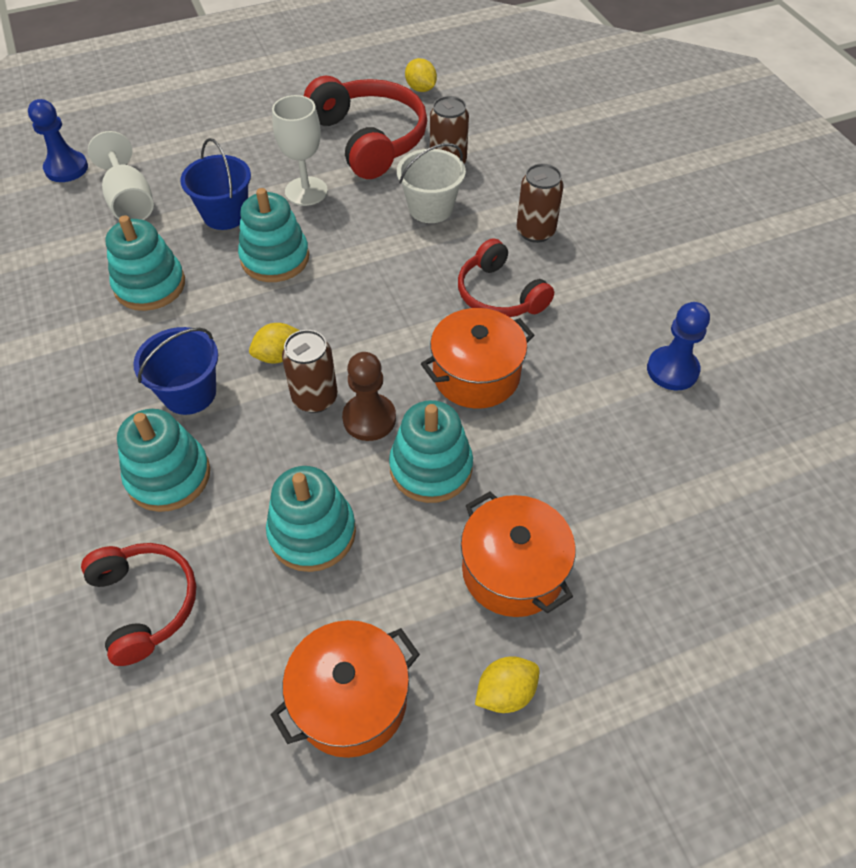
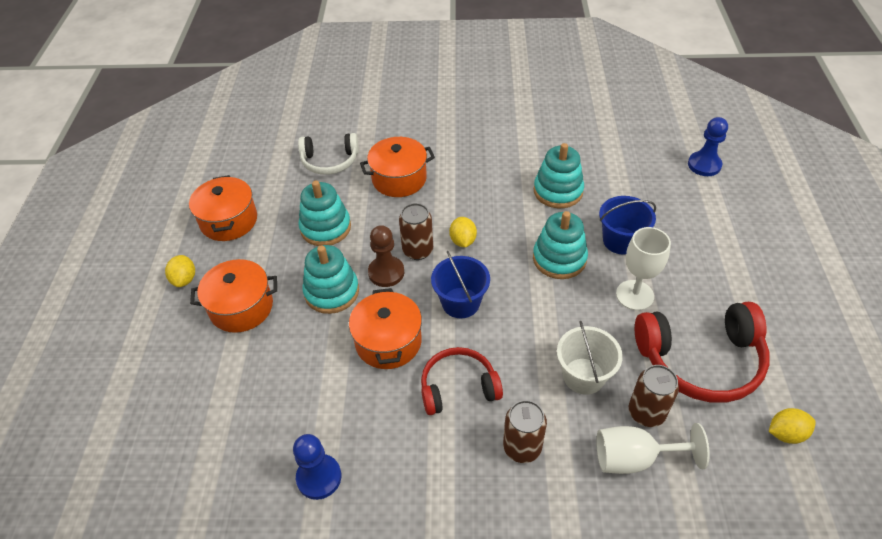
camera: 115 degrees right, 5 degrees down
red headphones [81,543,196,666] -> white headphones [298,133,359,175]
white goblet [88,131,154,220] -> white goblet moved to [597,423,710,474]
turquoise stacking toy [117,409,210,512] -> orange pot [360,137,435,197]
blue bucket [133,327,218,415] -> blue bucket moved to [431,251,490,318]

